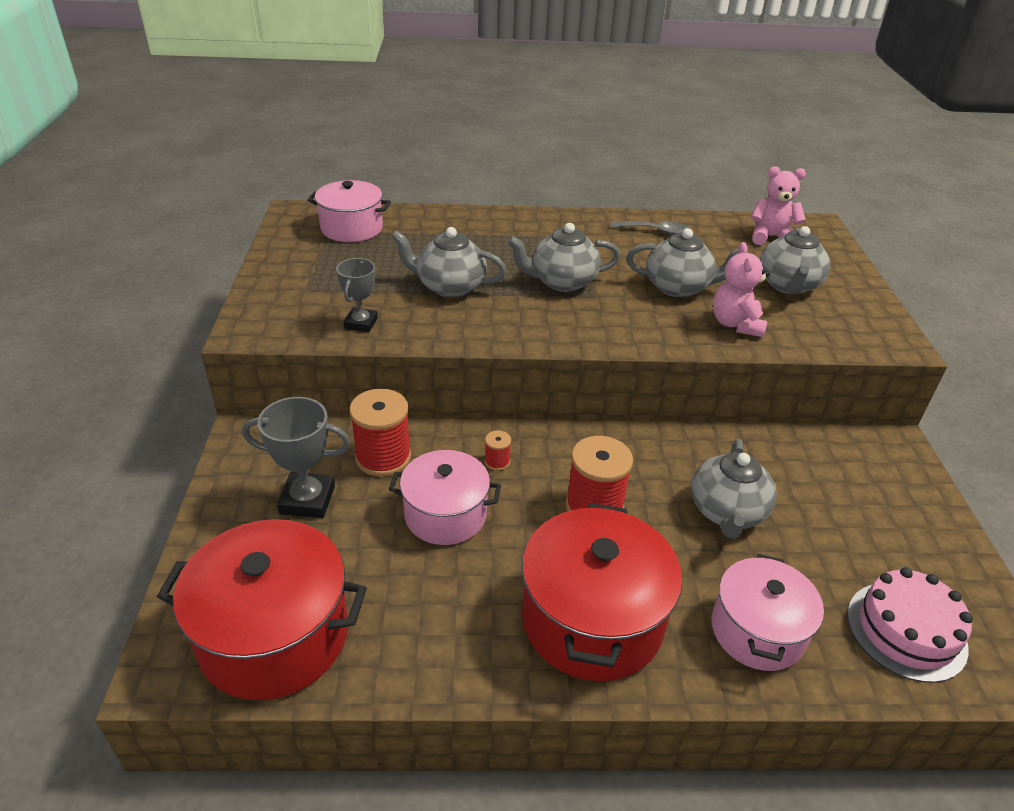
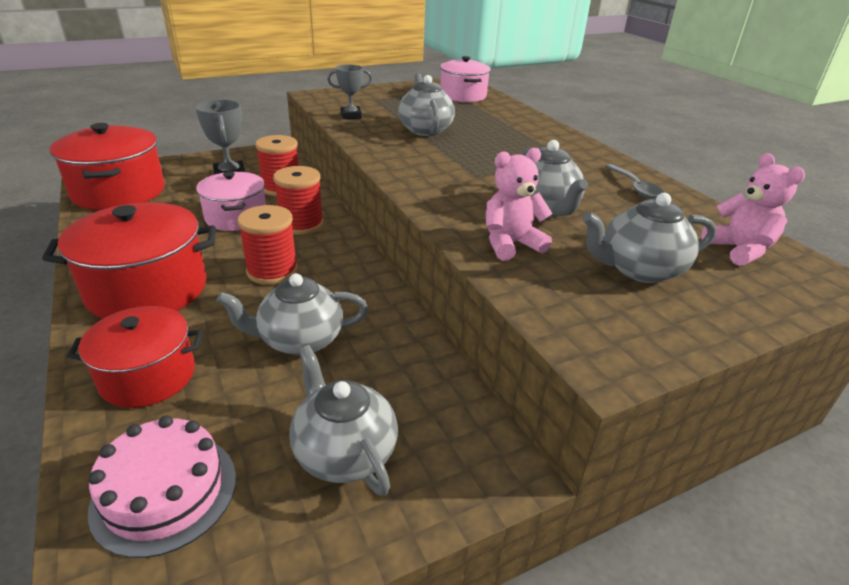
camera: 65 degrees right, 5 degrees down
red spool [485,430,511,471] -> red spool [273,166,324,235], size x2.15
grey teapot [507,223,620,292] -> grey teapot moved to [289,345,398,496]
pink pot [712,554,824,671] -> red pot [67,306,203,408]

